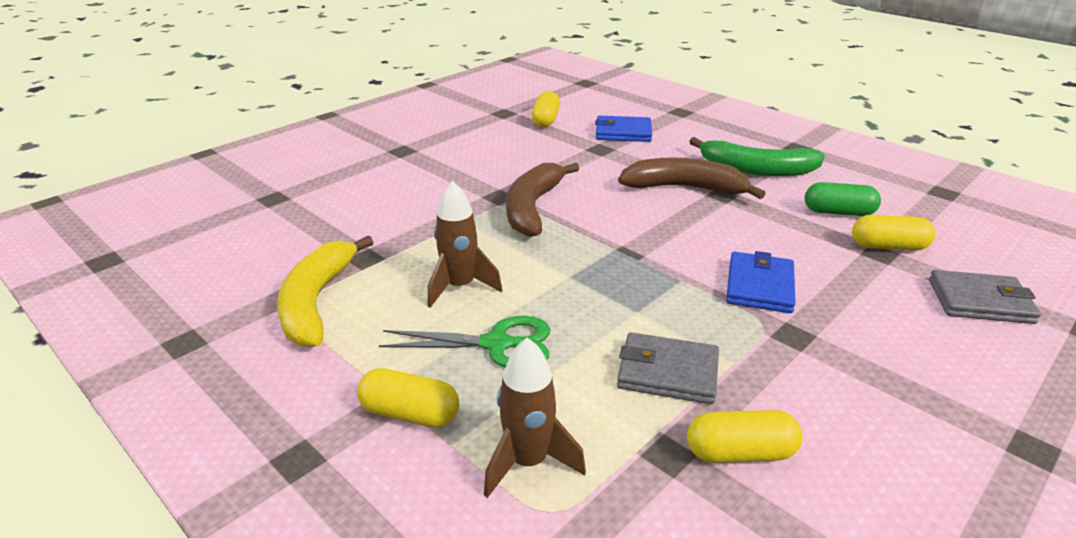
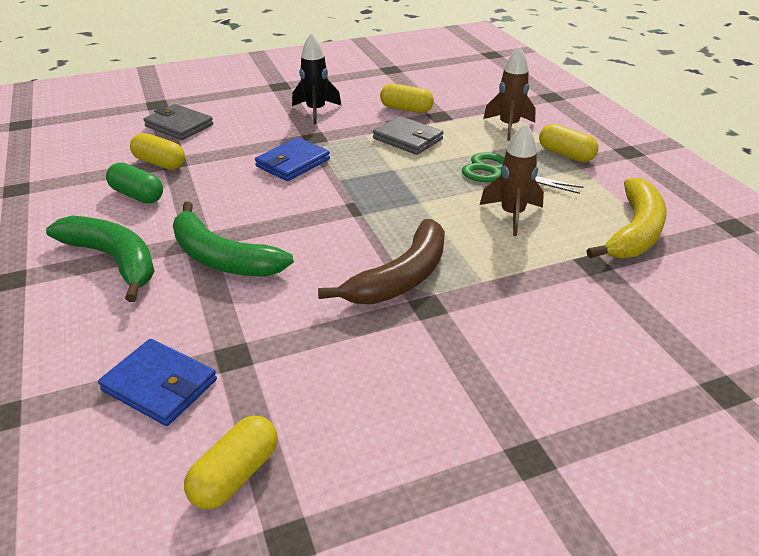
camera: 155 degrees left, 5 degrees up
brown banana [618,158,766,199] -> green banana [173,202,294,277]
none -> black rocket [292,33,341,124]

